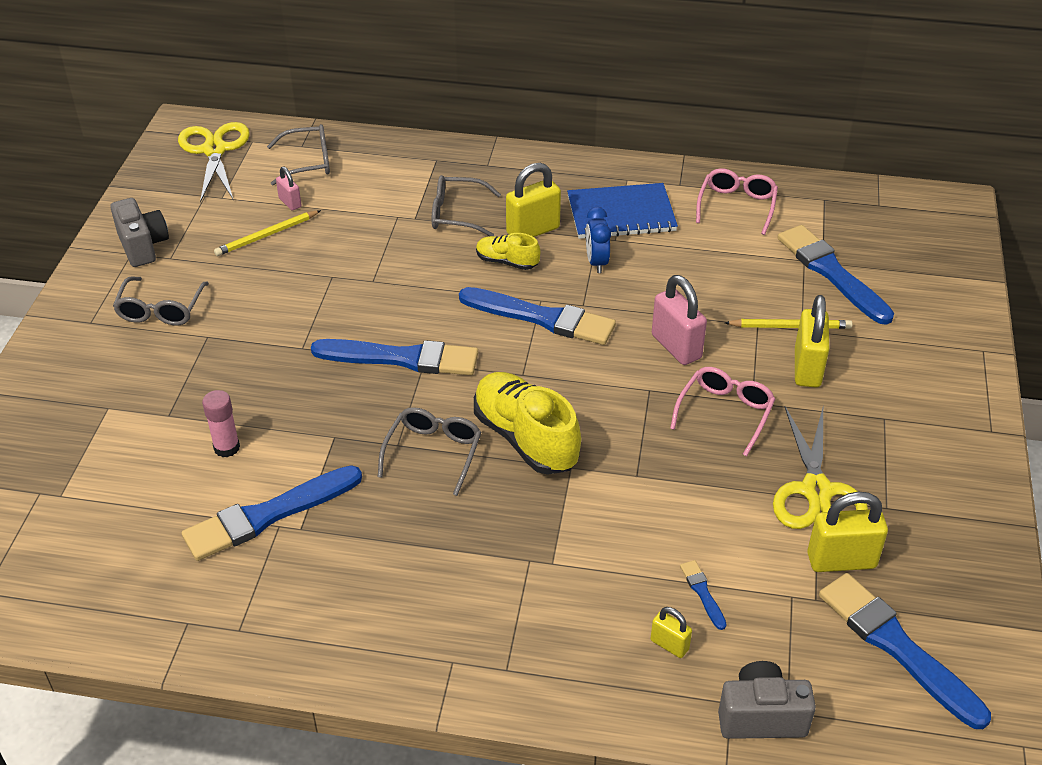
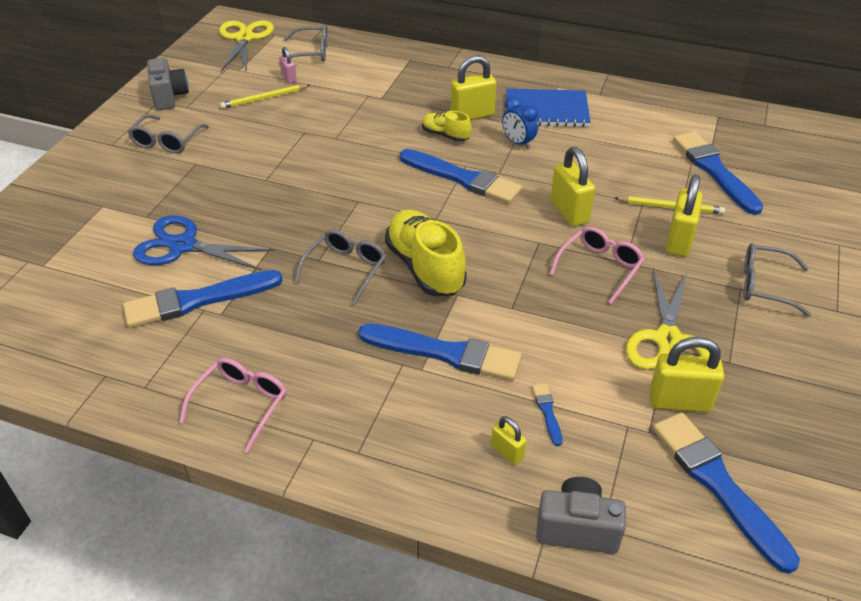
camera: 10 degrees right, 0 degrees up
pink glue stick [202,390,240,457] -> blue scissors [133,215,274,270]
blue brush [311,339,478,375] -> blue brush moved to [358,324,522,381]
grey glasses [432,175,501,236] -> grey glasses moved to [744,243,811,317]
blue clock [586,207,611,273] -> blue clock turned 45 degrees counterclockwise [502,96,538,149]
pink padlock [652,275,707,365] -> yellow padlock [551,147,595,227]
pink glasses [696,168,778,235] -> pink glasses moved to [179,358,287,453]

